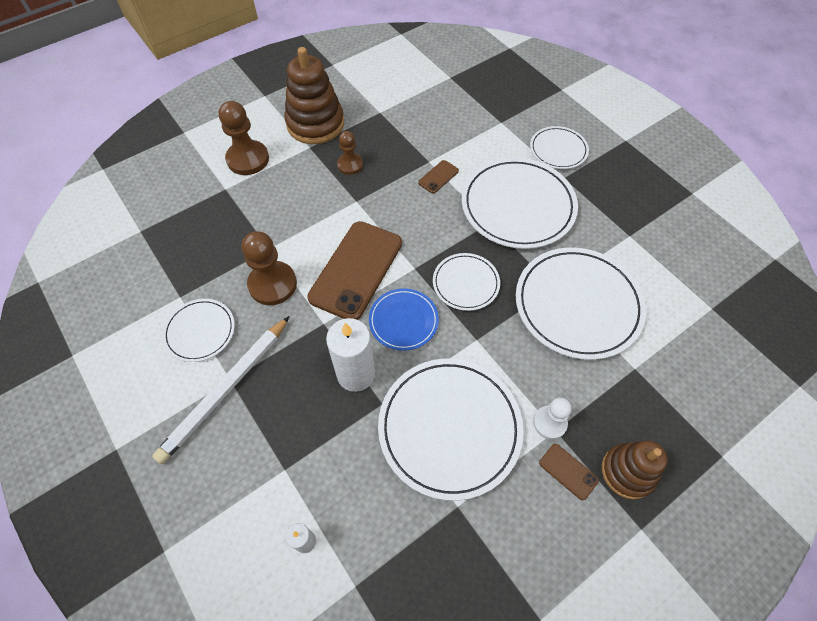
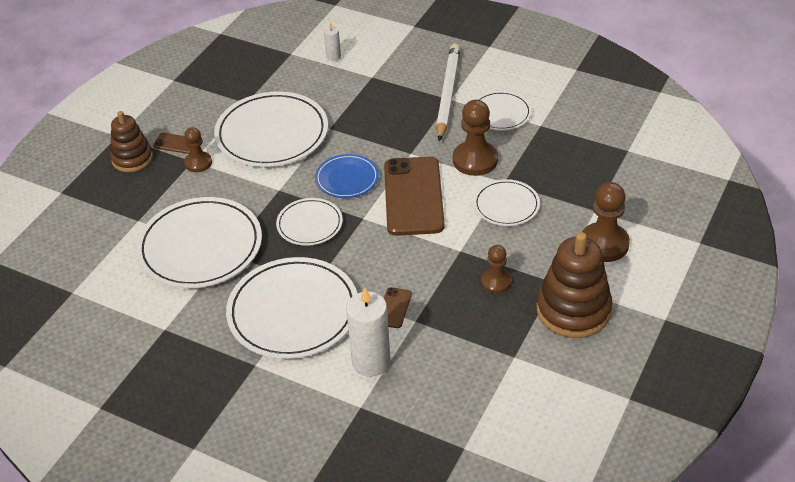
camera: 155 degrees right, 15 degrees down
white candle [326,318,375,392] -> white candle moved to [346,288,391,377]
white plate [530,126,589,169] -> white plate moved to [474,179,540,226]
white pawn [533,398,571,439] -> brown pawn [184,127,212,172]

